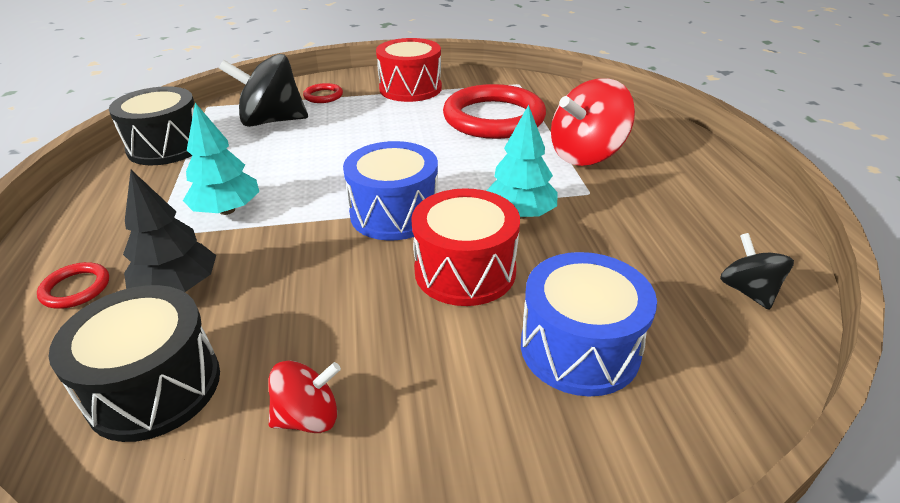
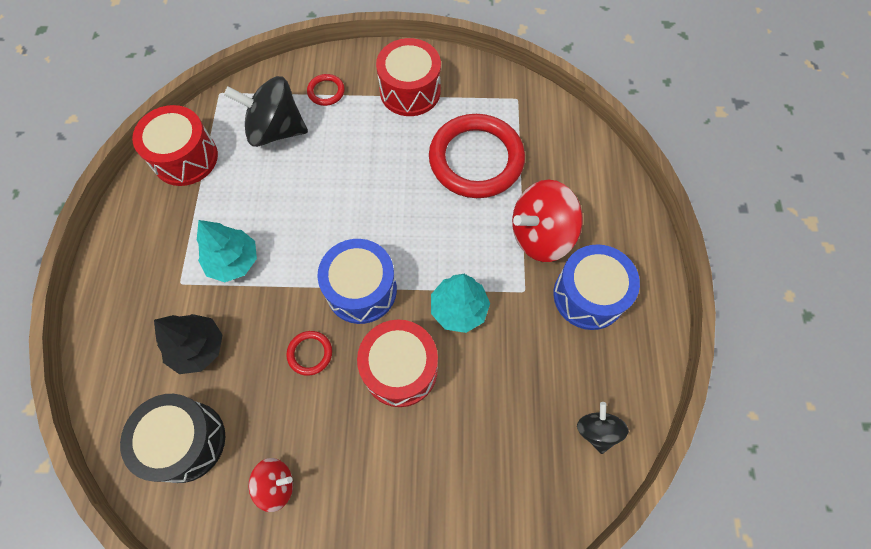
camera: 10 degrees right, 30 degrees up
red ring [37,262,109,309] -> red ring moved to [286,331,332,376]
black drum [109,86,194,165] -> red drum [132,105,218,186]
blue drum [521,252,657,396] -> blue drum moved to [553,244,640,330]

